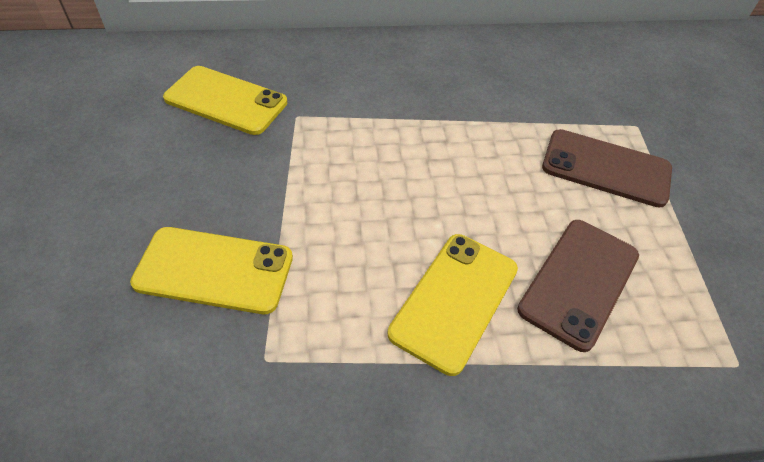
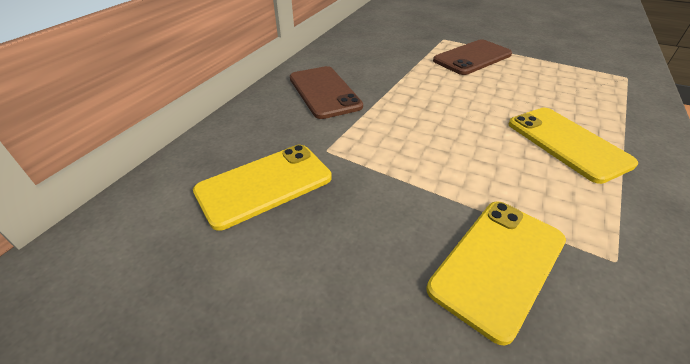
camera: 55 degrees left, 10 degrees down
brown phone [517,220,639,352] -> brown phone moved to [290,66,363,119]

